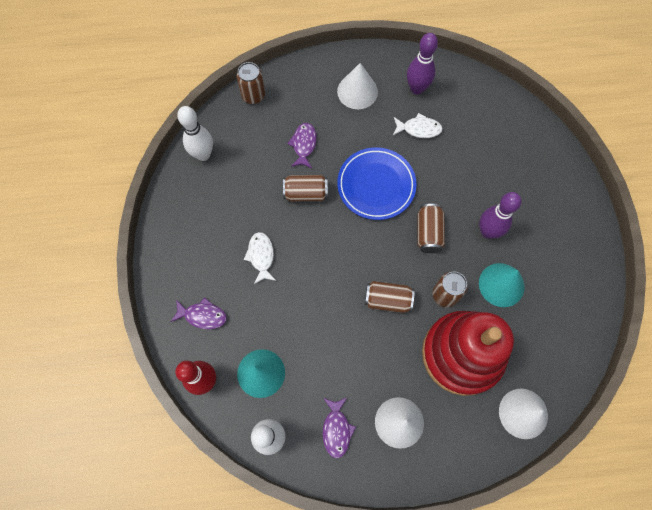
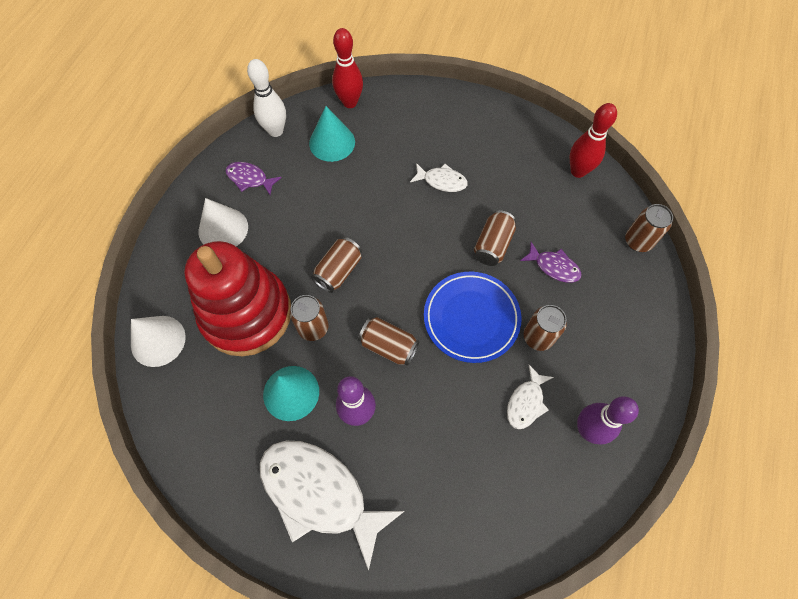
camera: 115 degrees right, 5 degrees down
purple fish [171,297,227,329] -> none
white bowling pin [177,106,213,161] -> red bowling pin [570,103,617,178]
white cone [337,63,378,109] -> none
none -> white fish [260,441,405,571]
none -> brown can [523,305,567,351]

